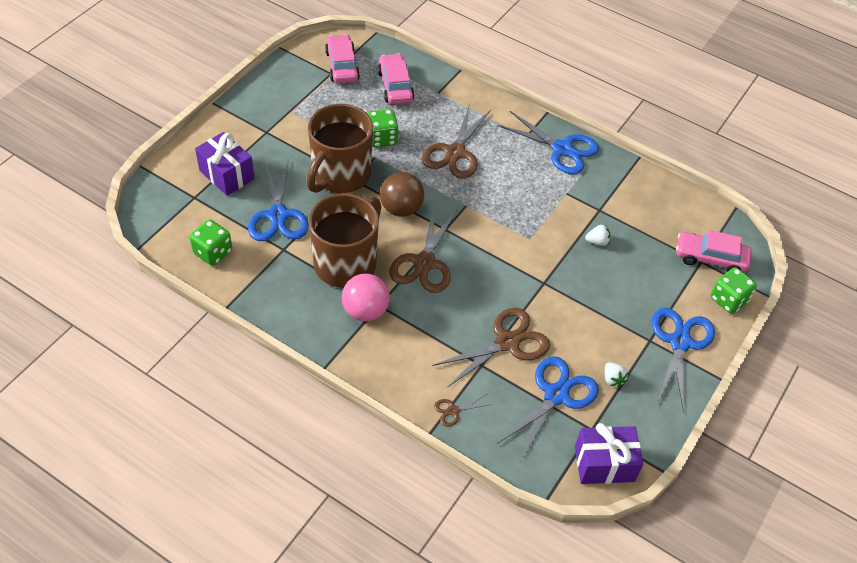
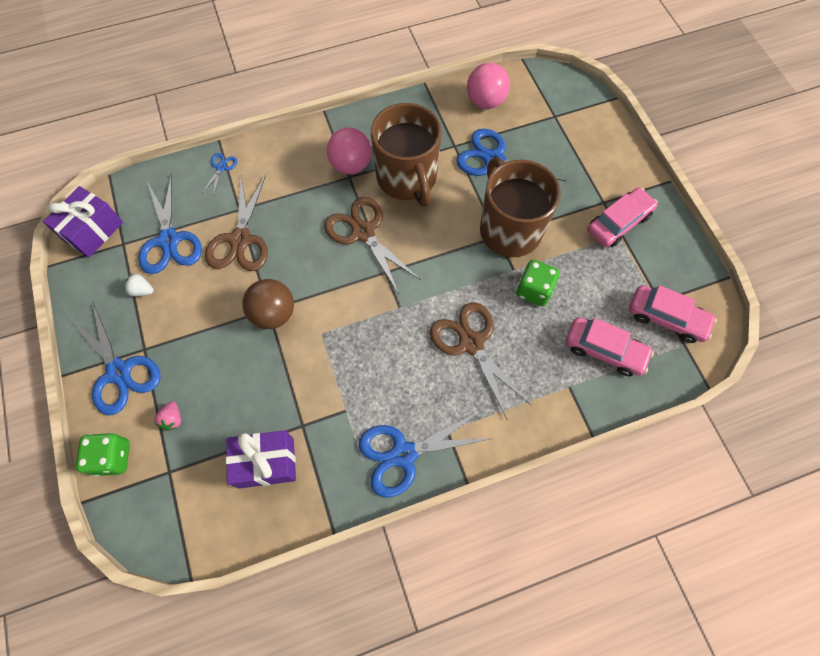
camera: 130 degrees right, 15 degrees up
green dice [190,220,232,266] -> pink ball [467,63,510,109]
purple gift [195,132,255,196] -> purple gift moved to [226,430,296,489]
brown ball [380,172,424,217] -> brown ball moved to [242,279,294,329]
brown scissors [434,394,493,427] -> blue scissors [202,153,237,196]
white strawberry [585,225,610,246] -> none
pink car [676,230,751,272] -> pink car moved to [587,188,658,247]
none -> pink strawberry [154,402,181,431]

